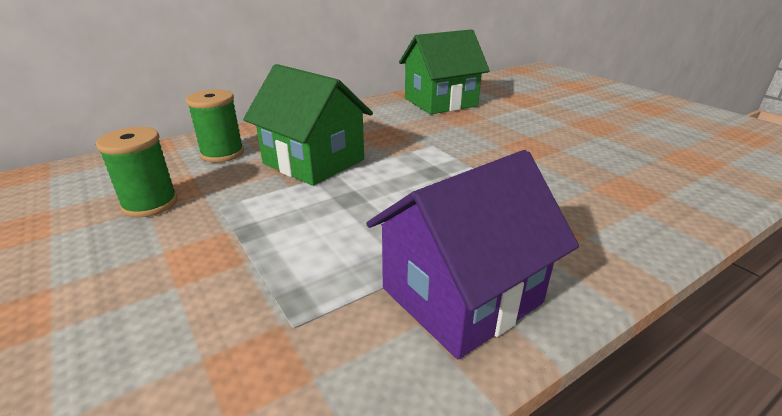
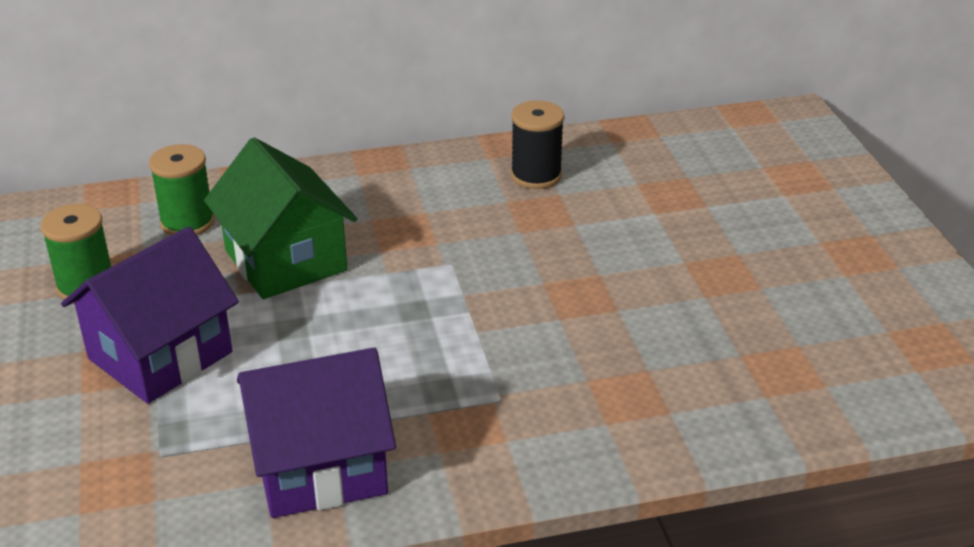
camera: 20 degrees right, 5 degrees up
green house [399,29,490,114] -> black spool [511,100,564,189]
none -> purple house [61,227,239,404]

